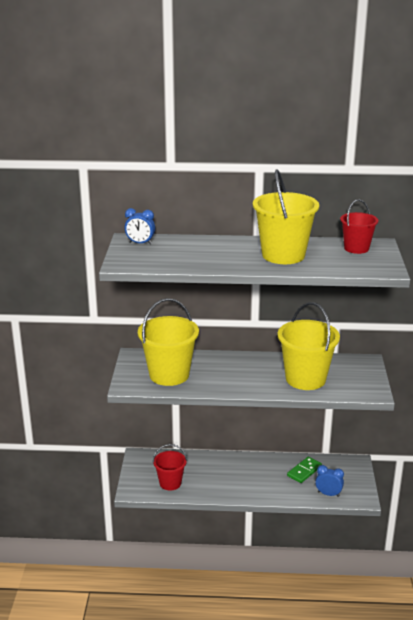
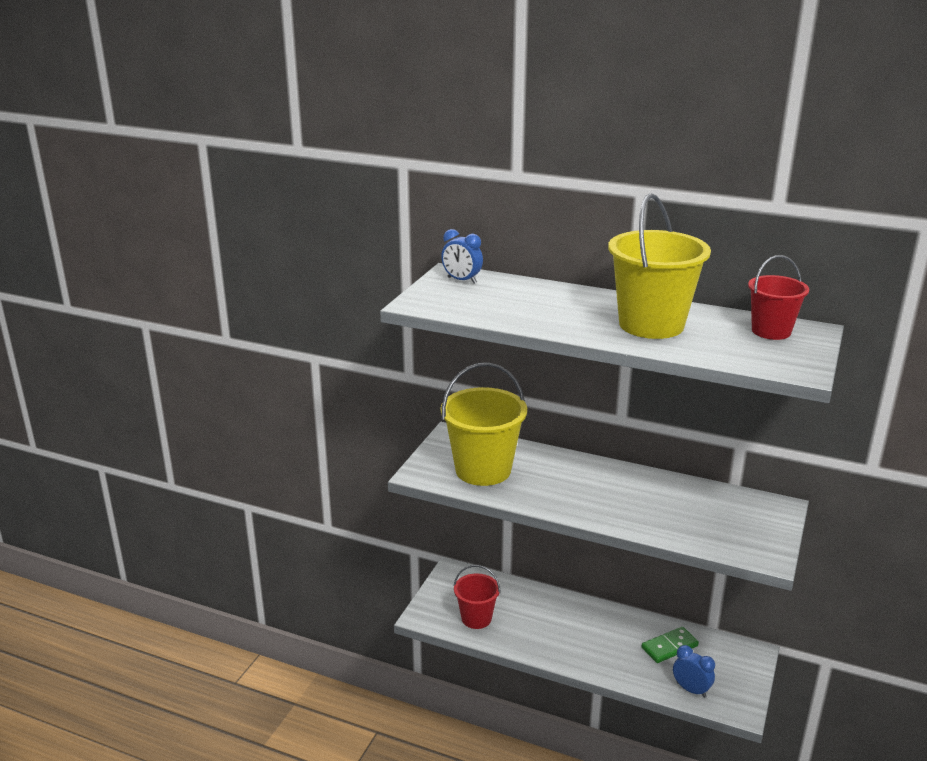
camera: 20 degrees right, 0 degrees up
yellow bucket [278,302,340,390] -> none

